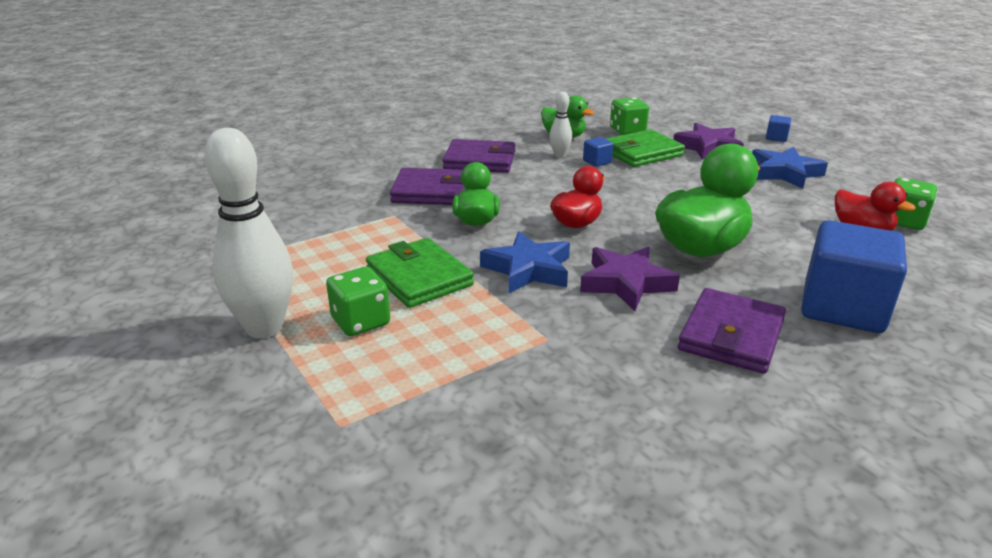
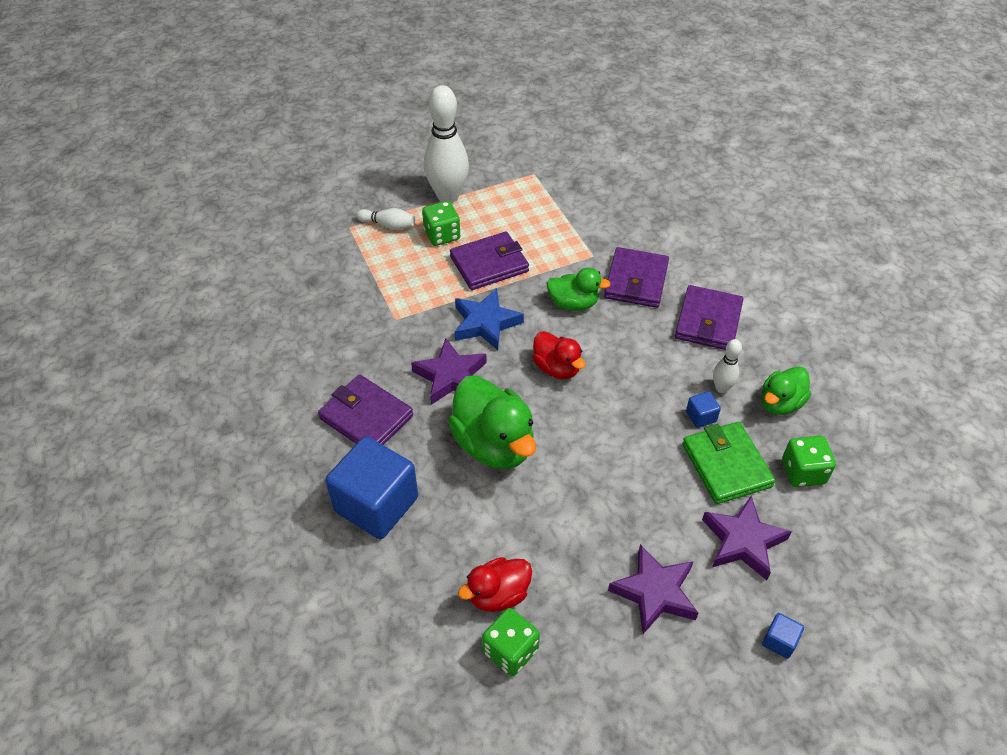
camera: 100 degrees right, 20 degrees up
green wallet [366,238,474,308] -> purple wallet [450,231,529,290]
blue star [752,147,828,189] -> purple star [608,544,698,634]
none -> white bowling pin [356,208,415,230]

